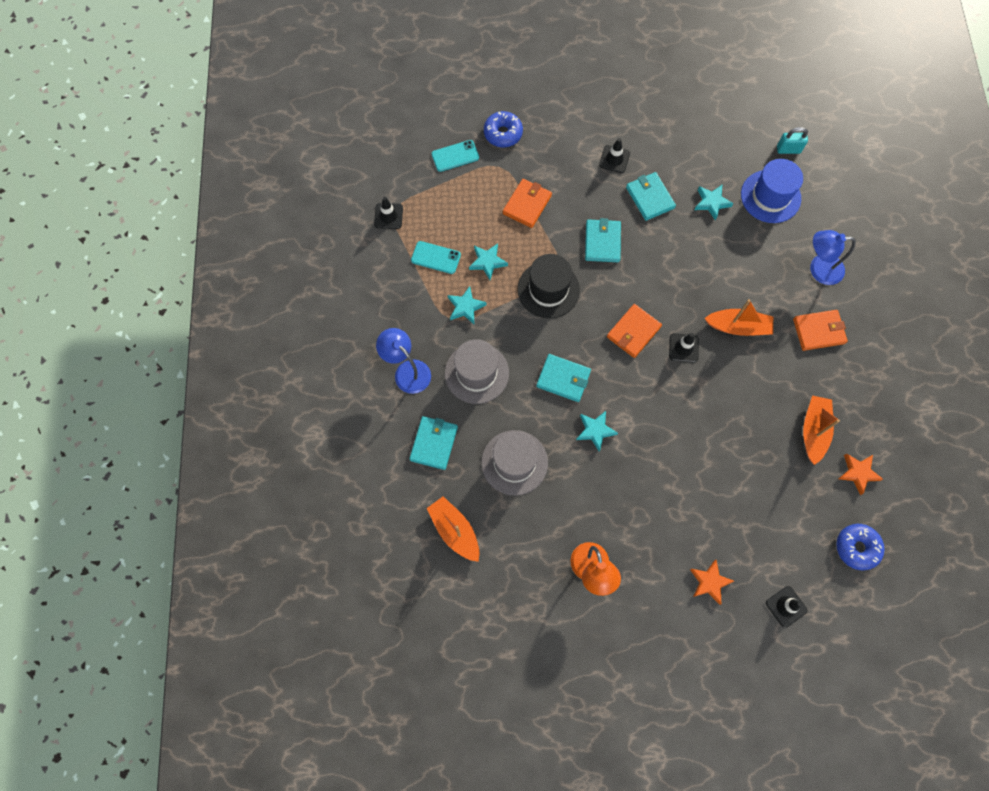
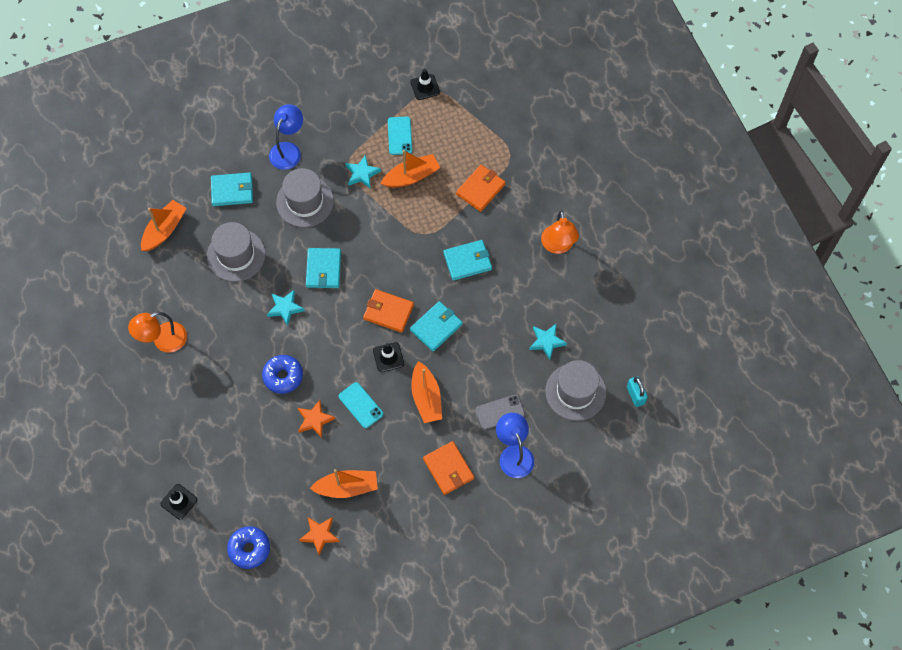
camera: 70 degrees right, 5 degrees down
turquoise phone [431,140,479,172] -> turquoise phone moved to [339,382,383,428]
turquoise star [469,243,508,280] -> orange boat [381,150,440,188]
blue donut [484,111,523,147] -> blue donut moved to [262,355,303,394]
orange wallet [503,179,552,228] -> orange wallet turned 60 degrees counterclockwise [456,165,506,212]
black hat [517,254,580,318] -> none
black traffic cone [599,138,630,173] -> orange lamp [541,210,579,254]
turquoise wallet [626,172,676,221] -> turquoise wallet moved to [410,301,463,351]
orange star [690,560,734,605] -> orange star moved to [298,400,335,438]
blue hat [741,159,803,223] -> grey hat [545,360,606,421]
none -> grey phone [476,394,525,429]

